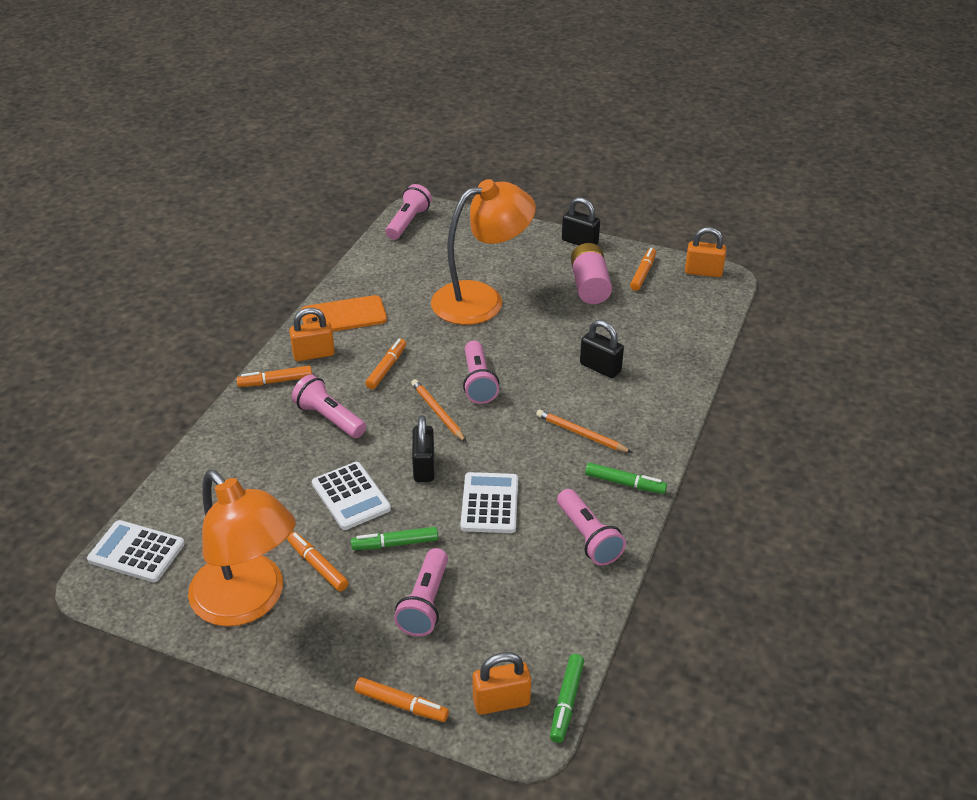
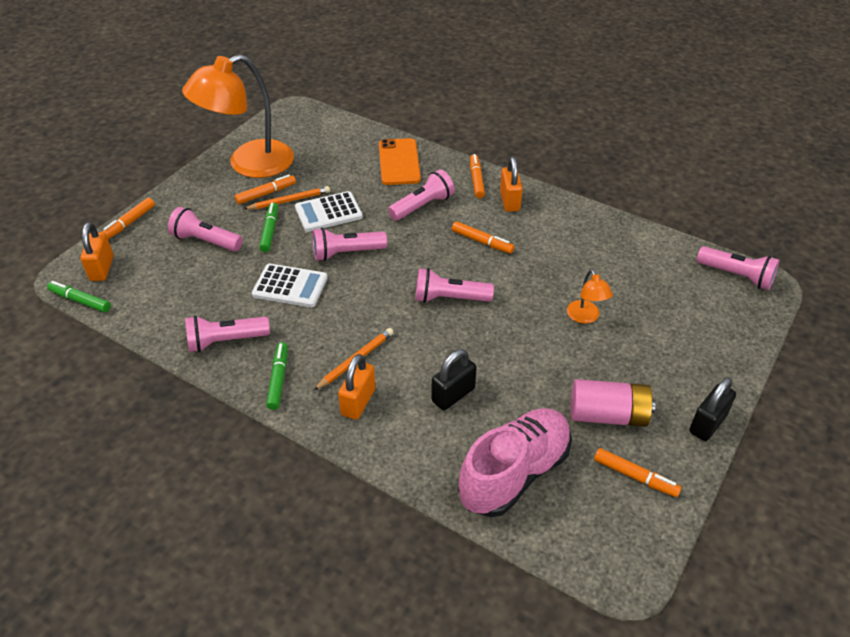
camera: 100 degrees right, 5 degrees up
white calculator [87,520,185,583] -> none
orange phone [301,295,387,332] -> orange phone moved to [379,138,421,185]
orange pencil [411,379,466,442] -> orange pencil moved to [244,186,330,210]
black padlock [412,415,434,482] -> pink flashlight [312,228,387,261]
orange lamp [431,179,536,325] -> orange lamp [567,269,613,324], size x0.42
green marker [585,463,667,494] -> green marker turned 150 degrees clockwise [266,342,288,410]
orange padlock [685,227,726,277] -> orange padlock moved to [338,354,375,420]
none -> pink shoe [459,408,572,517]

